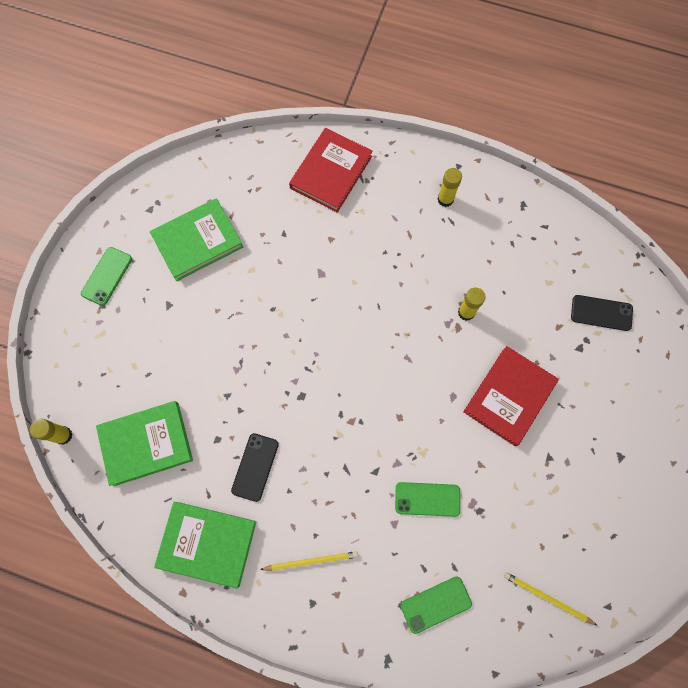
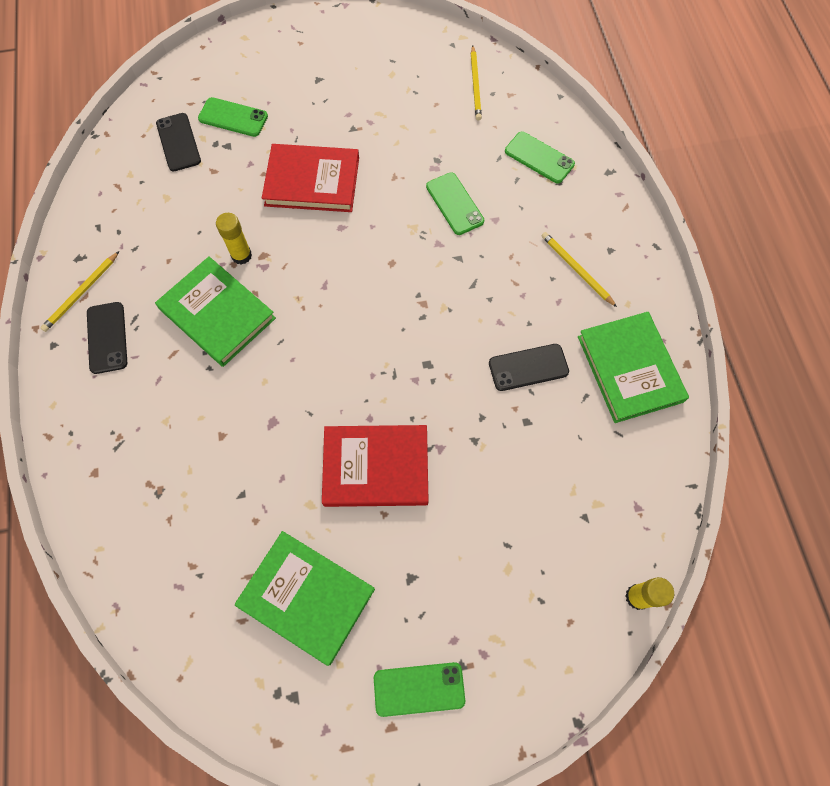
camera: 120 degrees left, 5 degrees down
green book [96,401,193,486] -> green book moved to [155,256,276,367]
red book [289,128,373,212] -> red book moved to [322,425,429,507]
yellow glue stick [438,168,462,207] -> black phone [87,302,127,374]
none -> yellow pencil [40,251,119,332]
none -> green phone [198,97,268,137]

